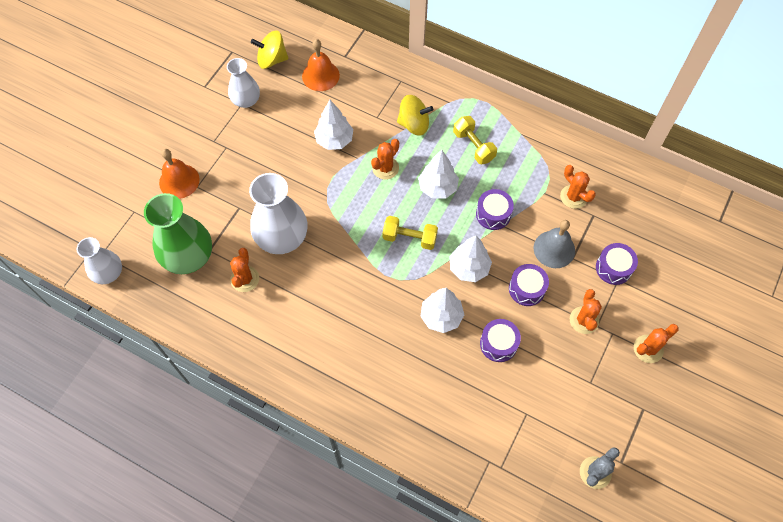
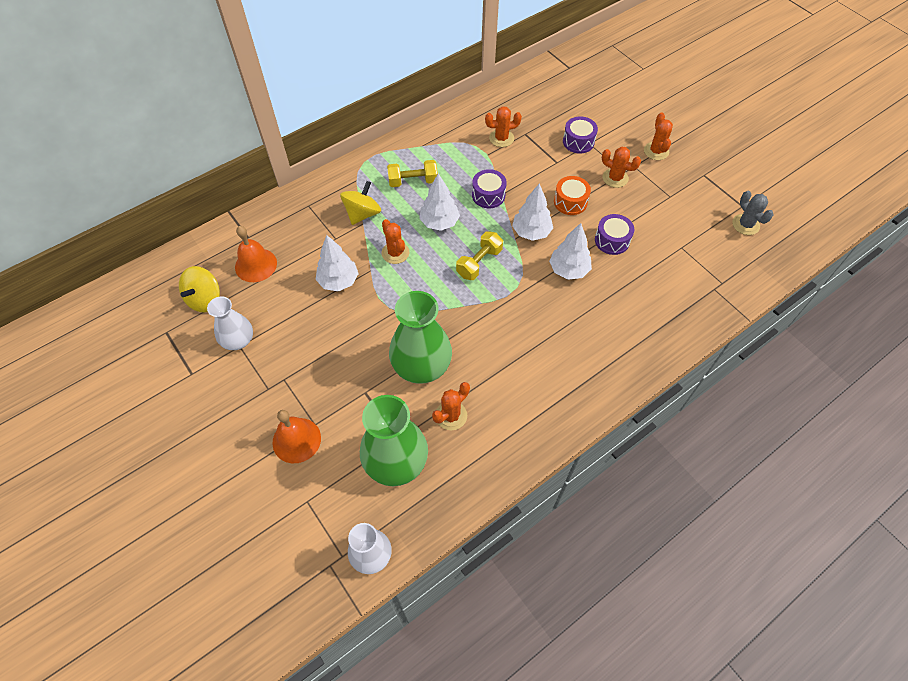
camera: 65 degrees left, 5 degrees down
orange cactus [230,248,259,292] -> orange cactus turned 75 degrees counterclockwise [432,382,470,430]
white vase [249,173,308,254] -> green vase [389,291,452,384]
purple drum [509,264,549,306] -> orange drum [554,176,591,215]
grey bell [533,220,575,268] -> none

